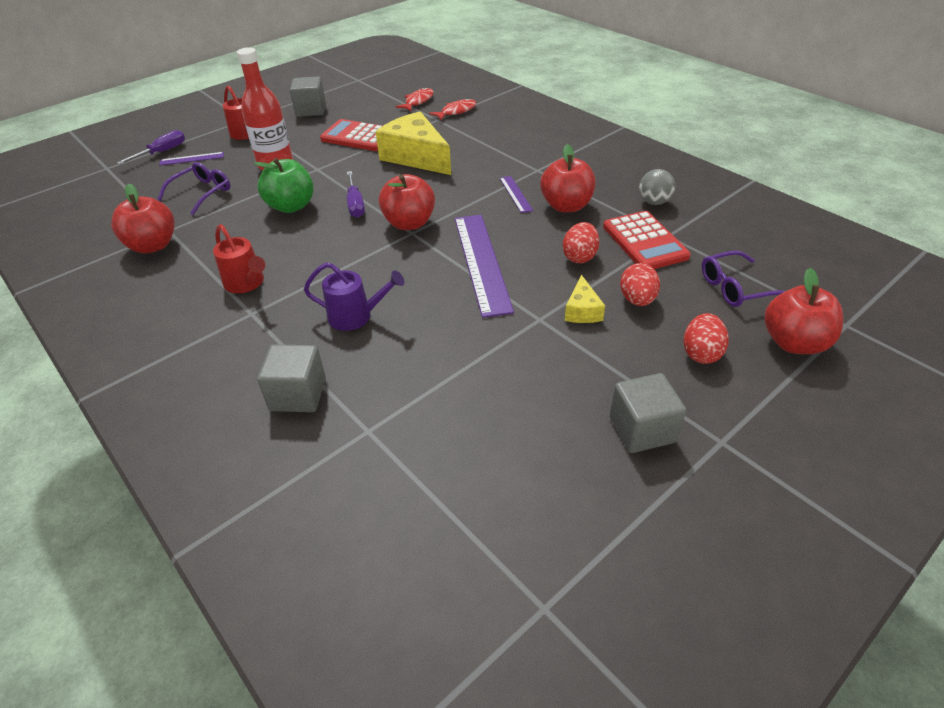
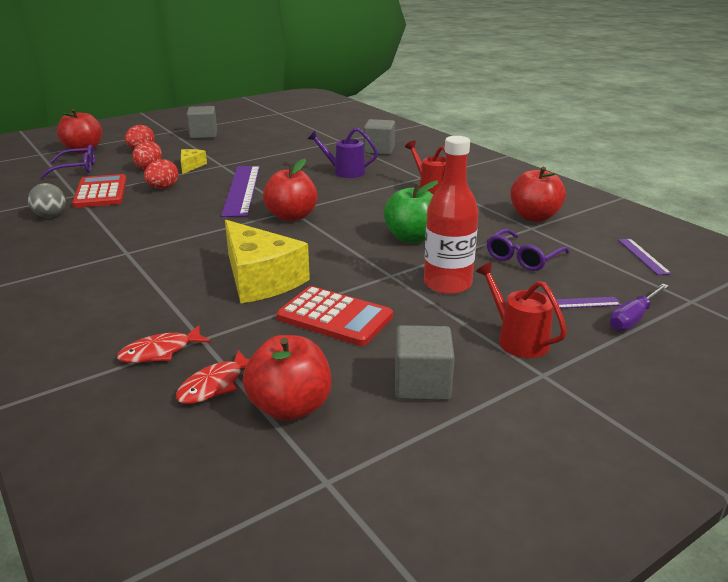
camera: 175 degrees left, 15 degrees down
purple screwdriver [347,171,365,218] -> none
purple ruler [500,176,533,213] -> purple ruler moved to [618,239,672,275]
red apple [540,144,596,212] -> red apple moved to [242,335,332,421]

